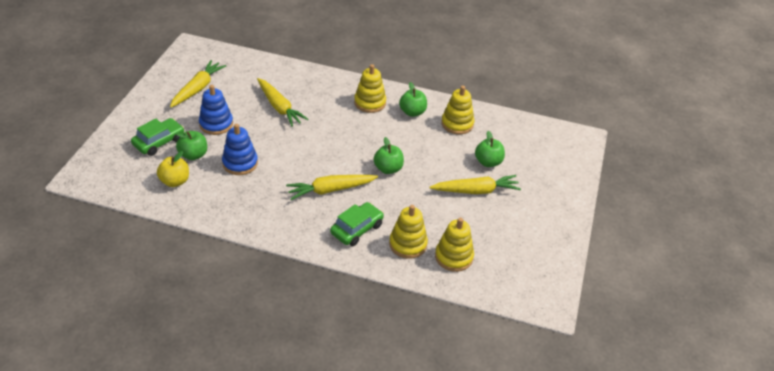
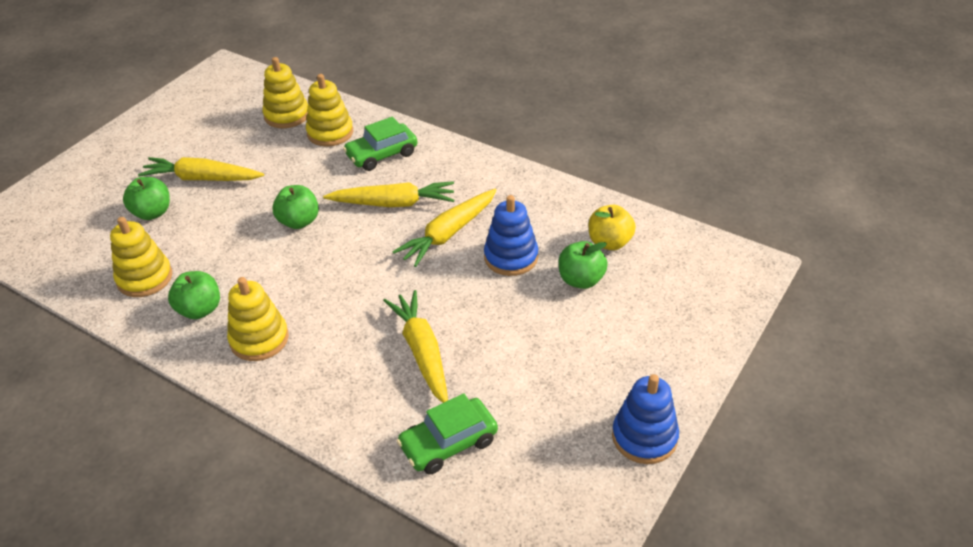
camera: 160 degrees left, 0 degrees up
green car [131,118,184,156] -> green car moved to [397,393,498,474]
yellow carrot [170,60,226,108] -> yellow carrot moved to [393,189,497,267]
blue stacking toy [199,85,233,135] -> blue stacking toy moved to [612,374,679,464]

